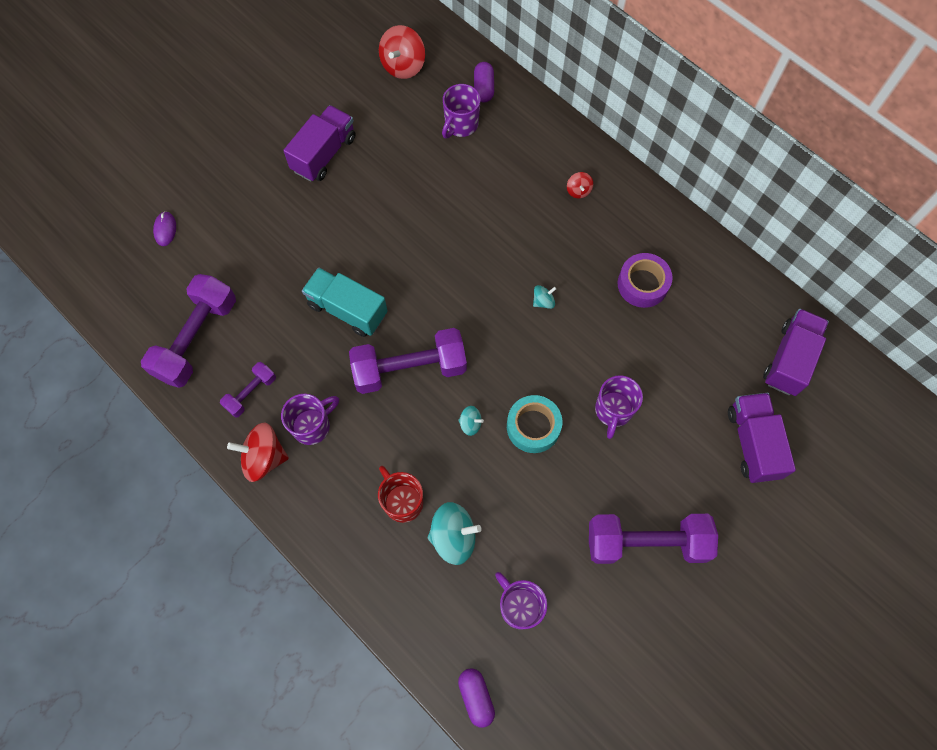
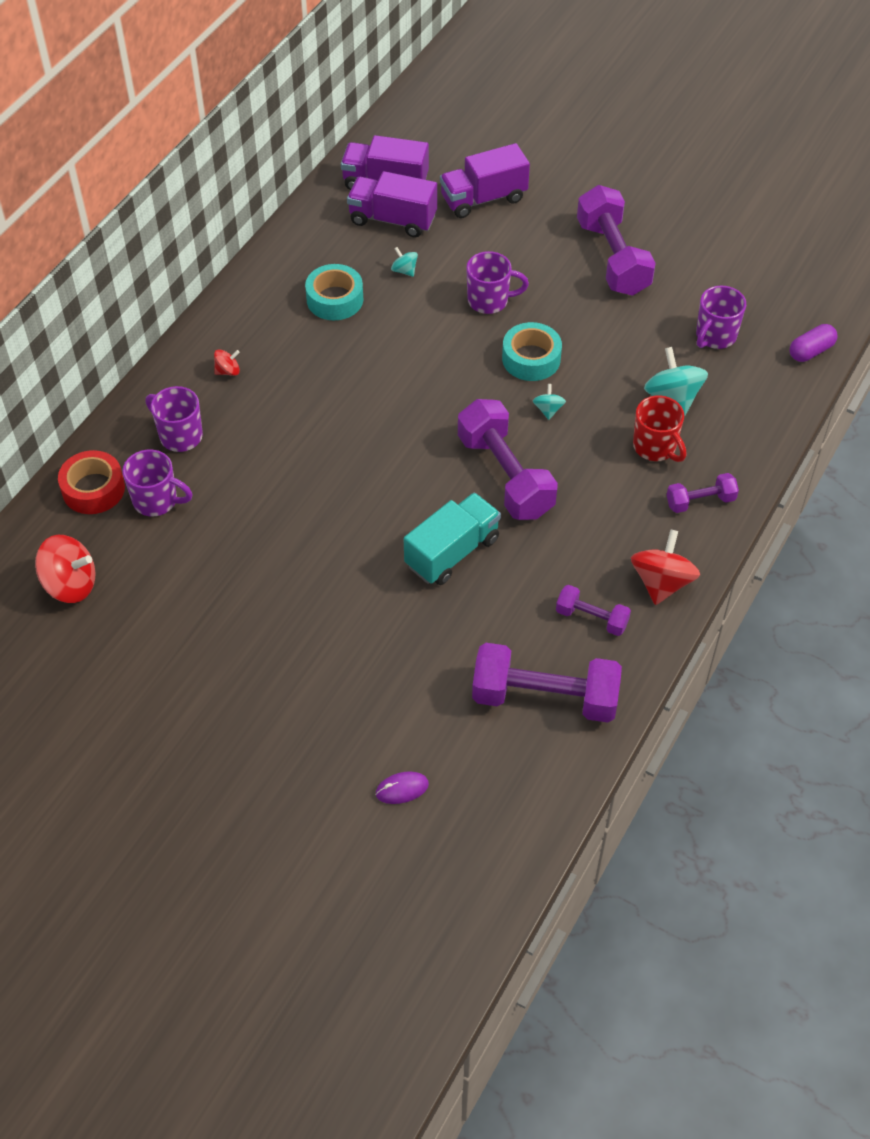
camera: 105 degrees left, 15 degrees down
red spinning top [227,422,289,482] -> red spinning top turned 150 degrees counterclockwise [631,529,700,605]
purple mug [281,394,339,445] -> purple mug moved to [145,386,203,452]
purple truck [283,105,355,182] -> purple truck moved to [347,171,437,237]
turquoise truck [302,267,388,337] -> turquoise truck turned 150 degrees counterclockwise [404,493,501,585]
red mug [378,466,423,523] -> red mug turned 75 degrees counterclockwise [633,395,686,462]
purple capsule [474,62,494,103] -> red tape [58,450,125,514]
turquoise spinning top [533,285,557,309] -> turquoise spinning top moved to [391,247,418,277]
purple tape [617,253,673,308] -> turquoise tape [305,264,363,320]
none -> purple dumbbell [667,473,739,513]

